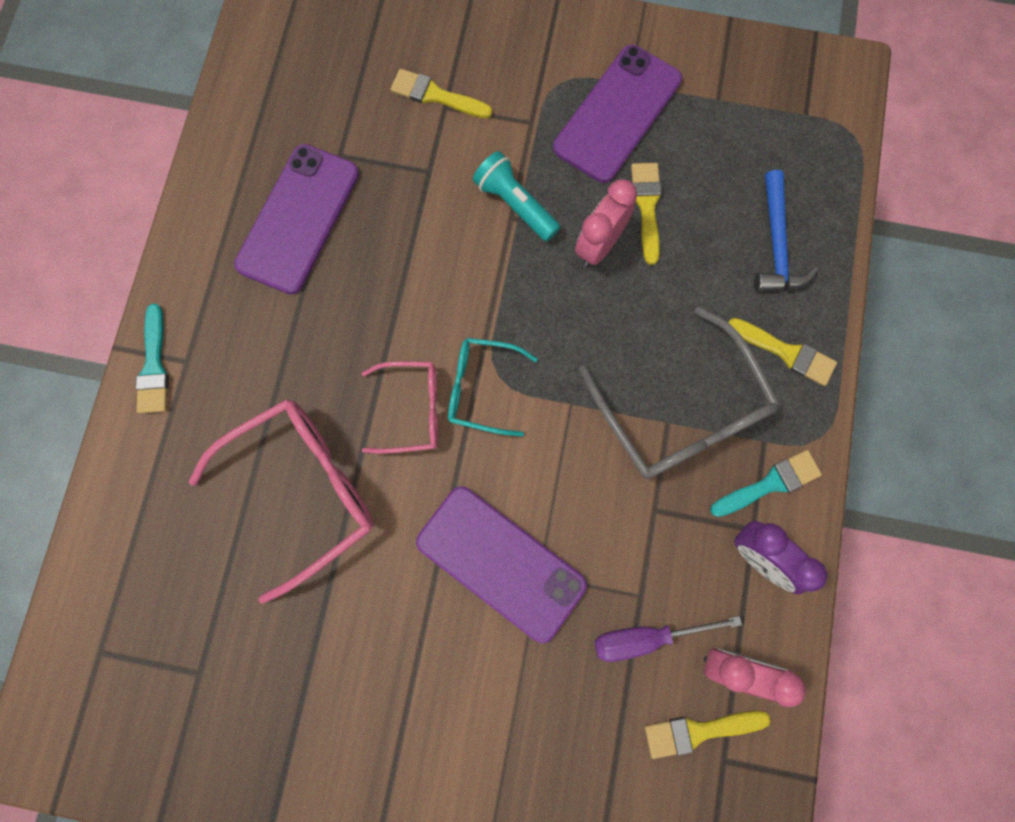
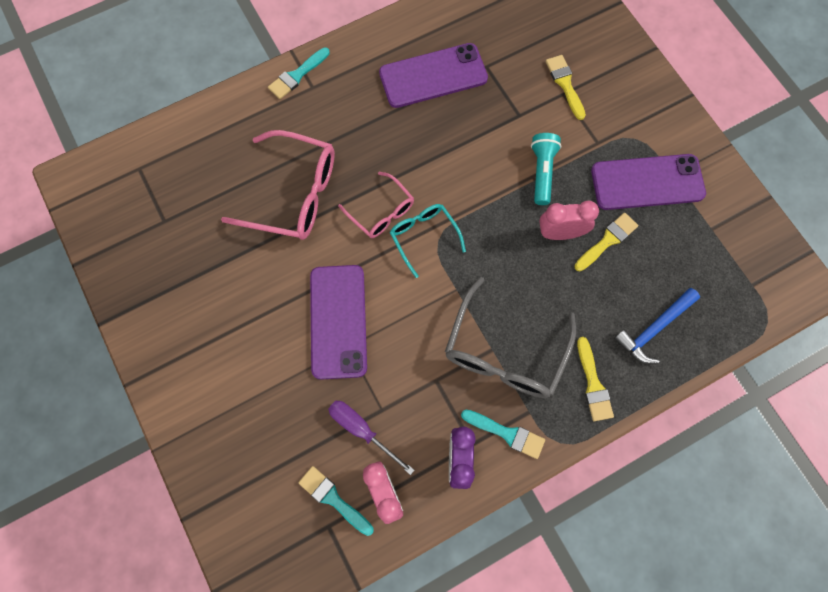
camera: 50 degrees right, 5 degrees down
yellow brush [645,711,771,759] -> turquoise brush [298,466,374,536]

